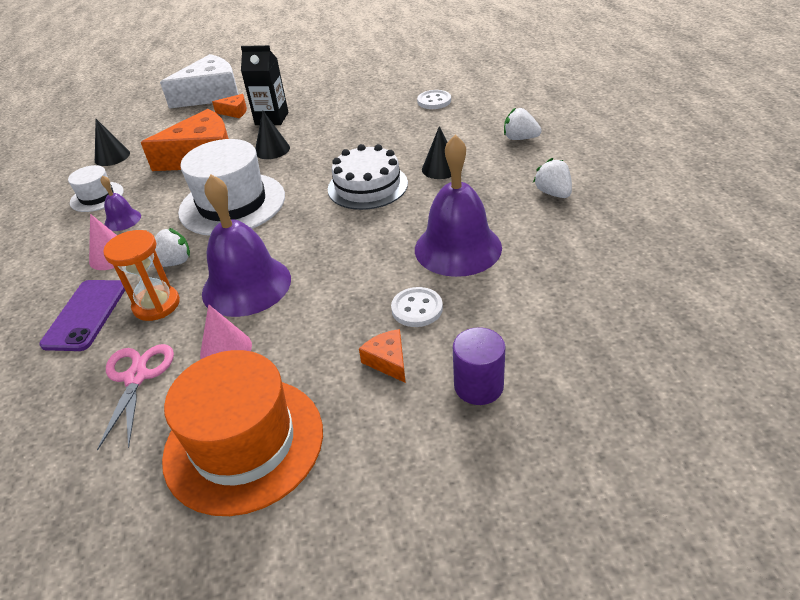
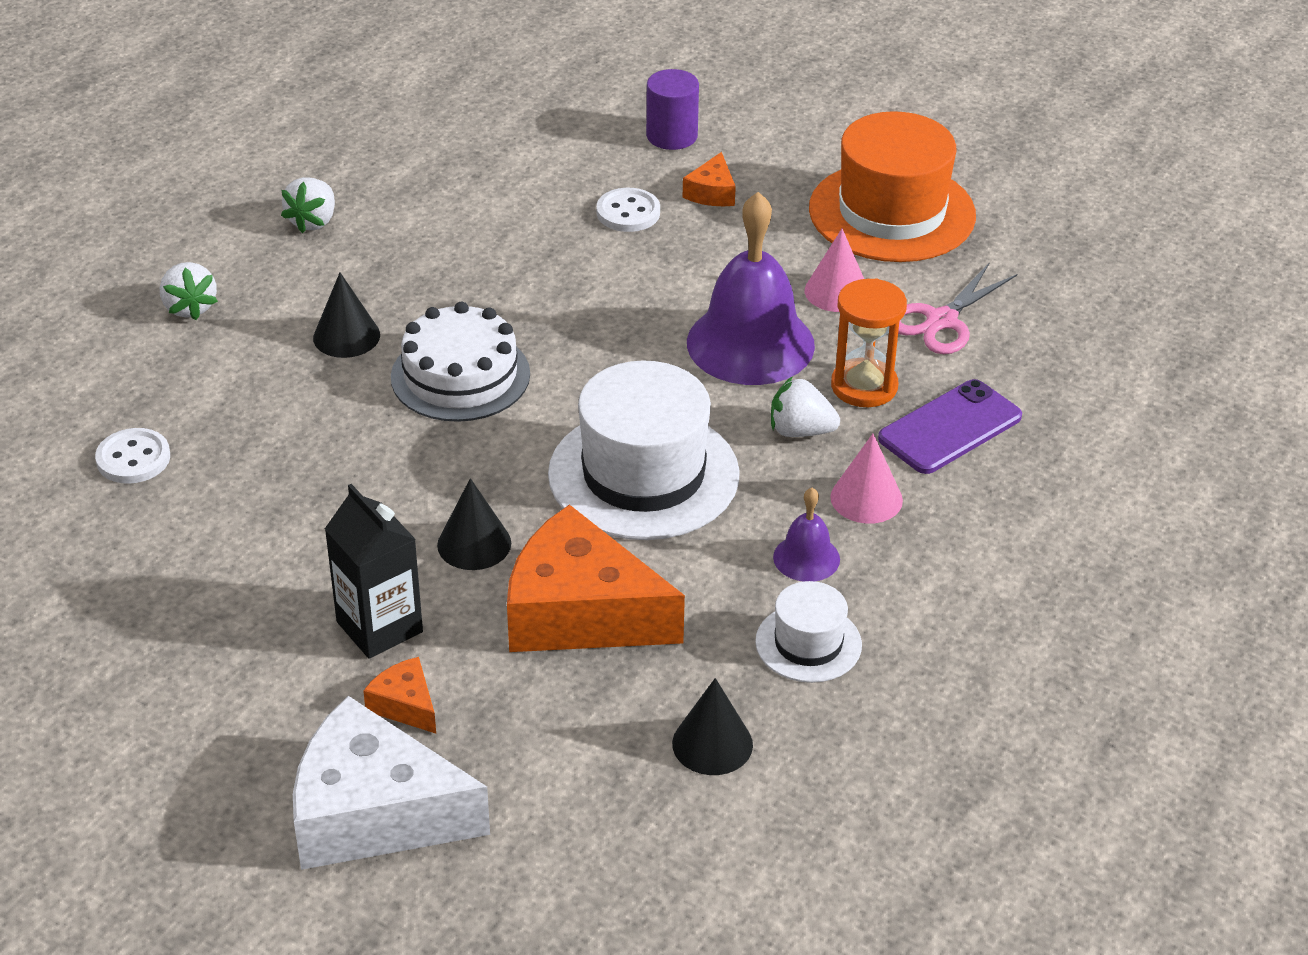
camera: 140 degrees left, 0 degrees up
purple bell [415,135,502,277] -> none

